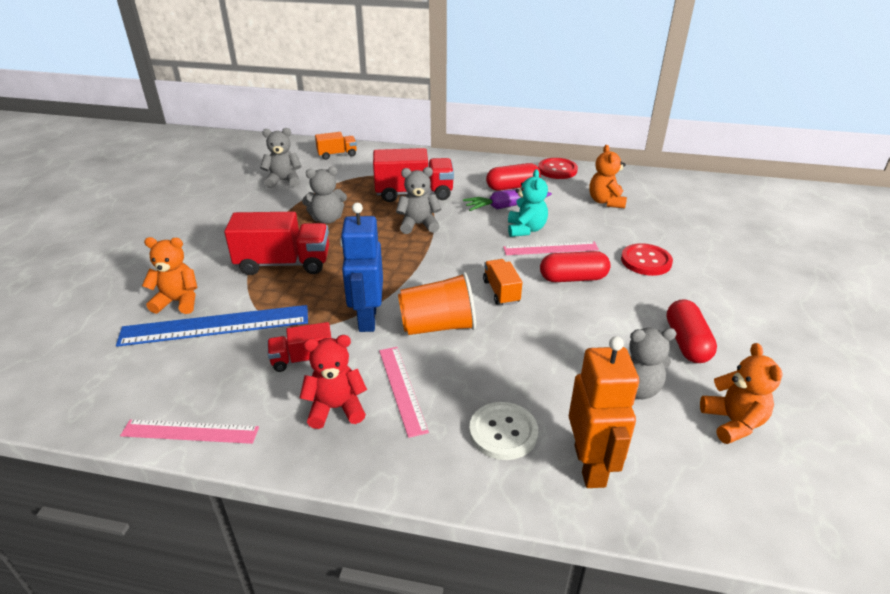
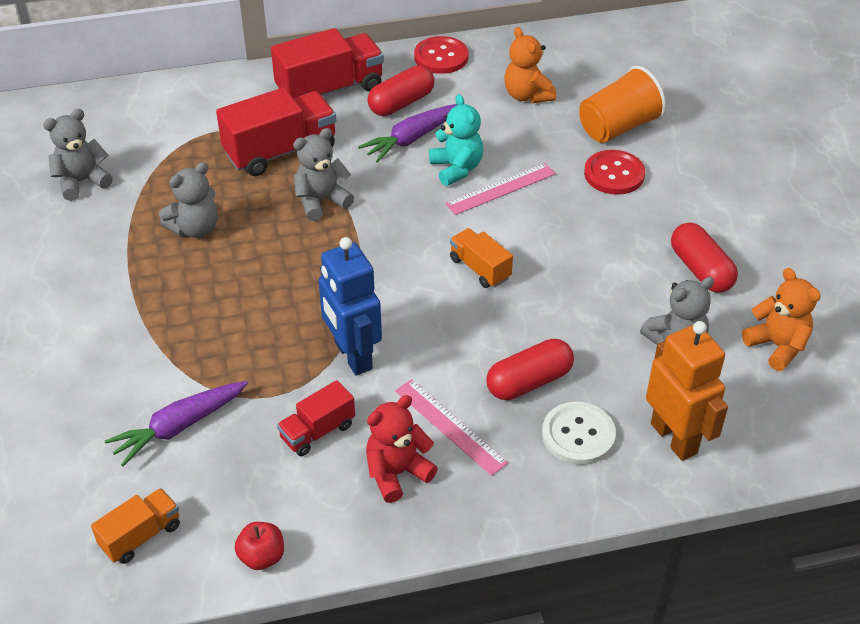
camera: 25 degrees left, 10 degrees up
blue ruler [116,305,308,347] -> purple carrot [105,381,248,466]
pink ruler [120,419,259,444] -> red apple [235,522,284,570]
orange teddy bear [142,237,197,314] -> none
red truck [224,212,329,275] -> red truck moved to [271,28,384,98]
orange truck [315,132,357,160] -> orange truck moved to [91,488,180,564]
orange cup [398,272,476,335] -> orange cup moved to [579,66,666,143]
red capsule [540,251,611,282] -> red capsule moved to [486,339,574,400]

